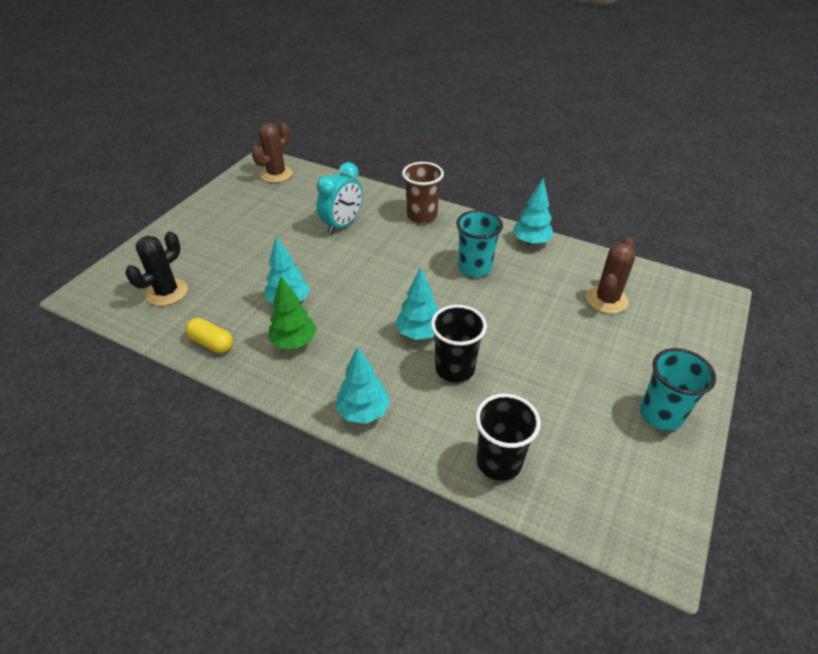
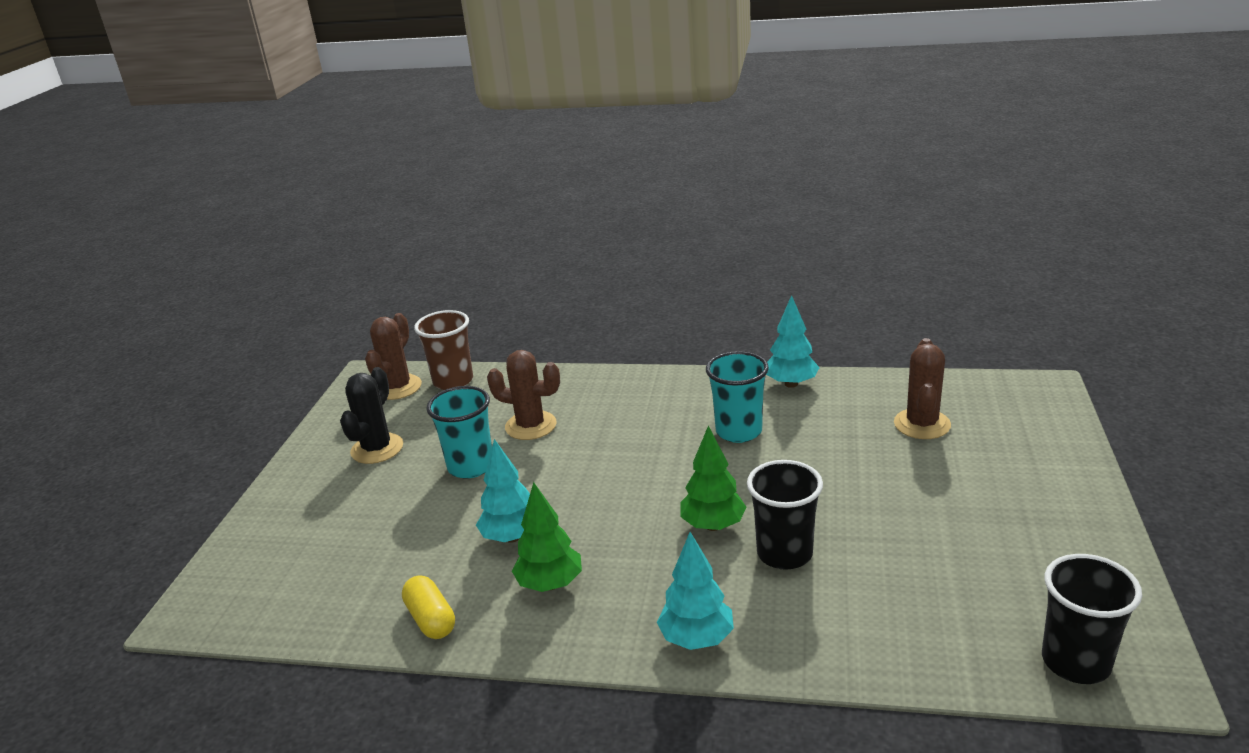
camera: 15 degrees left, 15 degrees down
black cactus [126,231,188,306] -> black cactus moved to [340,367,403,464]
yellow capsule [185,318,233,353] -> yellow capsule turned 45 degrees clockwise [402,575,455,639]
turquoise clock [317,162,363,234] -> brown cactus [487,350,560,440]
turquoise tree [395,267,439,340] -> green tree [680,426,747,531]
brown cup [402,162,444,224] -> brown cup moved to [414,310,473,390]
black cup [475,394,541,481] -> black cup moved to [1042,554,1142,684]
turquoise cup [640,348,716,431] -> turquoise cup moved to [426,386,492,479]

